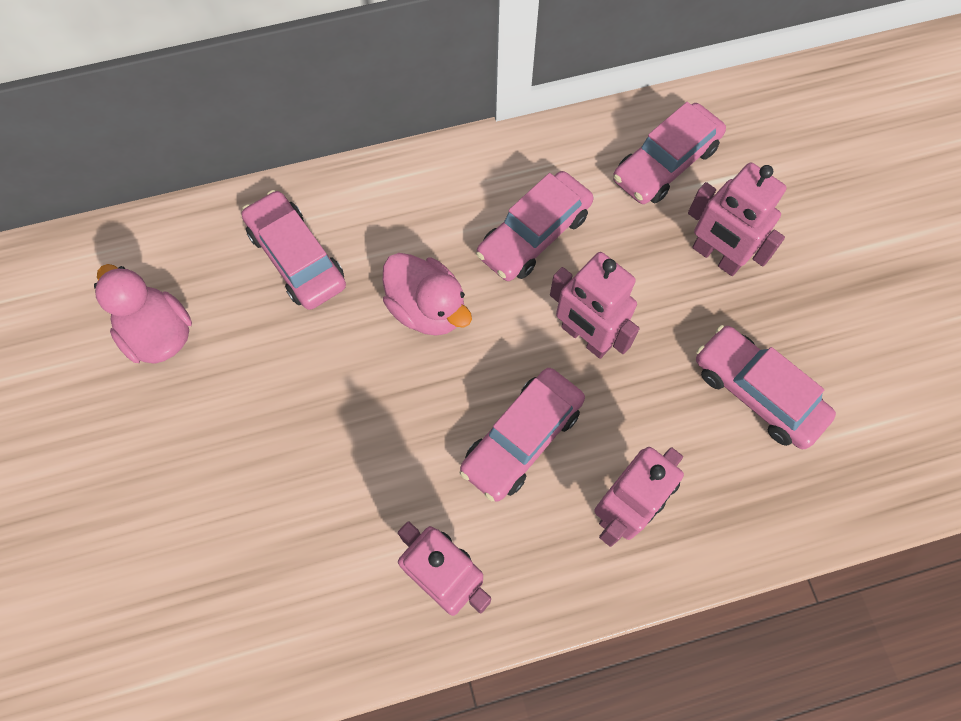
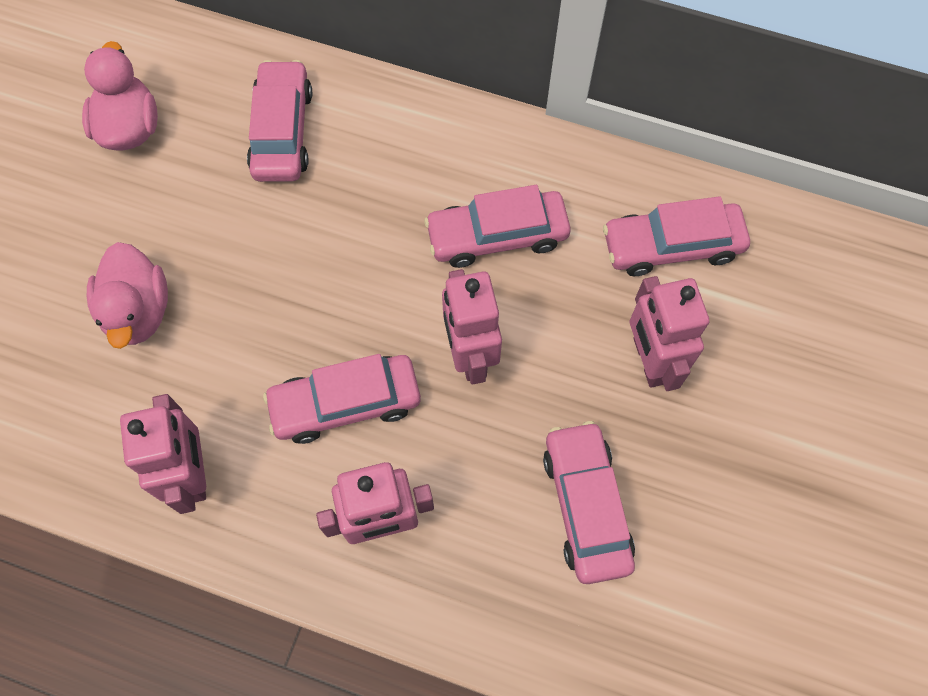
camera: 35 degrees right, 0 degrees up
pink duck [382,253,472,336] -> pink duck moved to [87,242,168,349]

